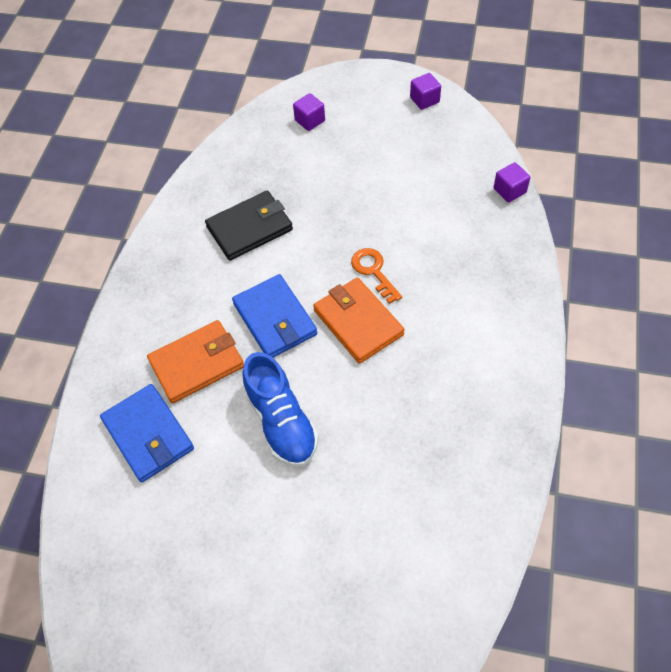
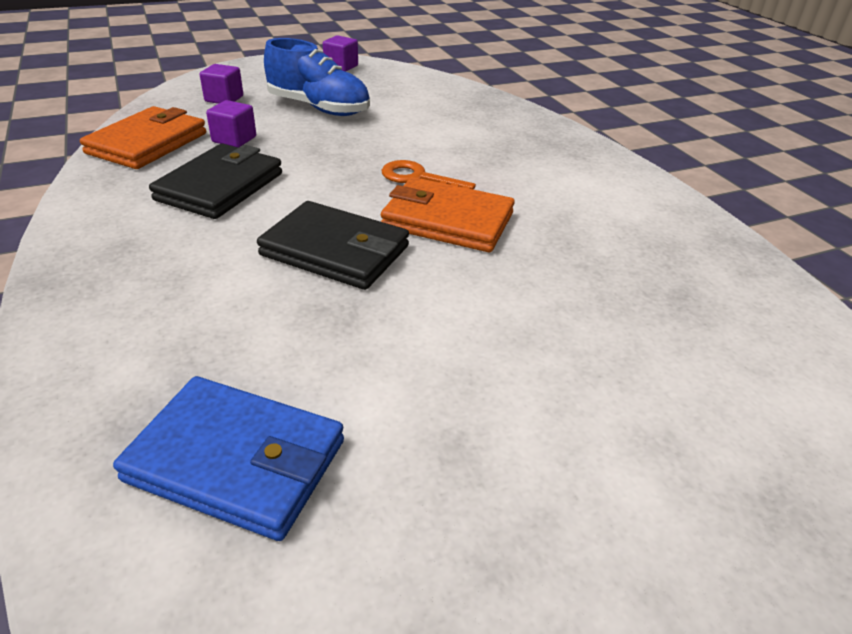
camera: 40 degrees left, 20 degrees down
orange wallet [147,320,244,404] -> orange wallet moved to [80,106,206,169]
blue wallet [232,274,317,358] -> black wallet [257,201,409,290]
blue shoe [242,352,319,467] -> blue shoe moved to [264,38,370,116]
purple cube [493,162,530,203] -> purple cube moved to [206,100,256,148]

